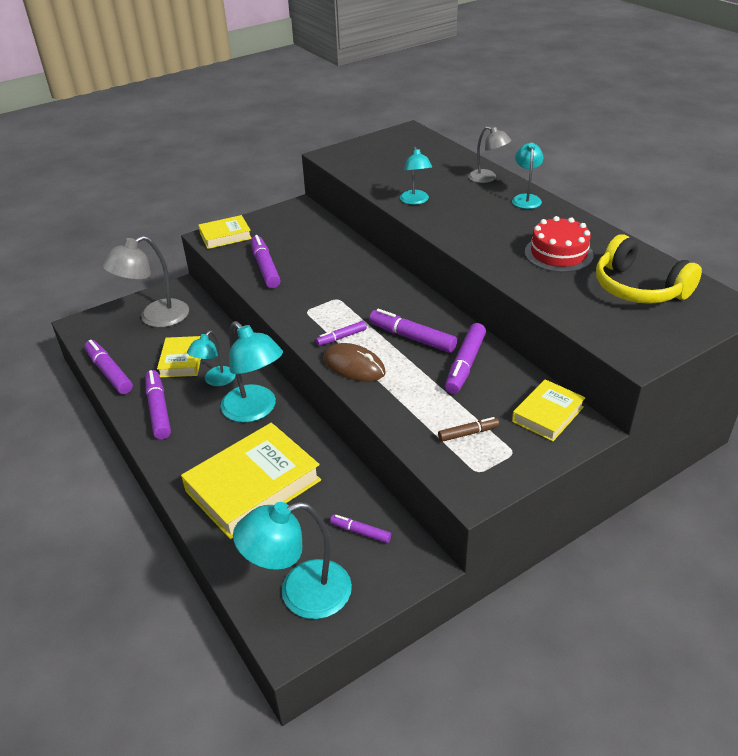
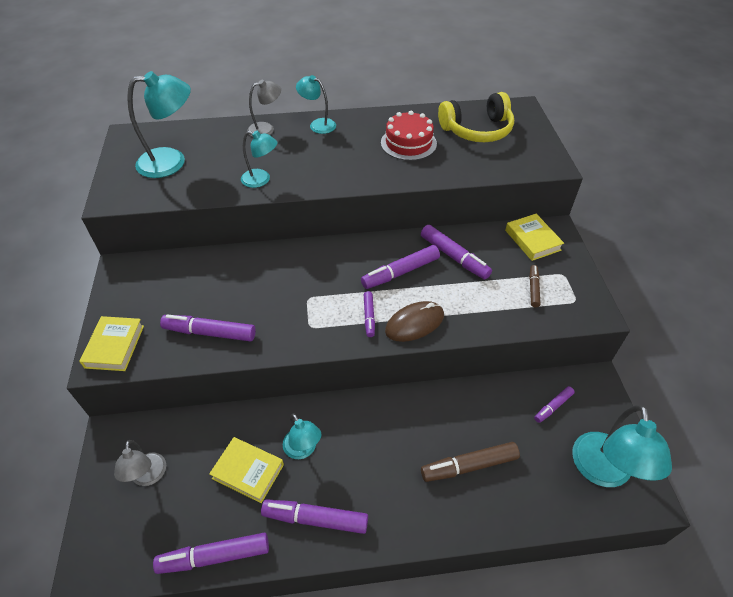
camera: 65 degrees left, 10 degrees up
grey lamp [102,236,189,328] -> grey lamp [114,440,166,486], size x0.59
yellow book [181,423,321,539] -> brown marker [421,442,520,482]
turquoise lamp [221,321,283,423] -> turquoise lamp moved to [127,71,191,178]

